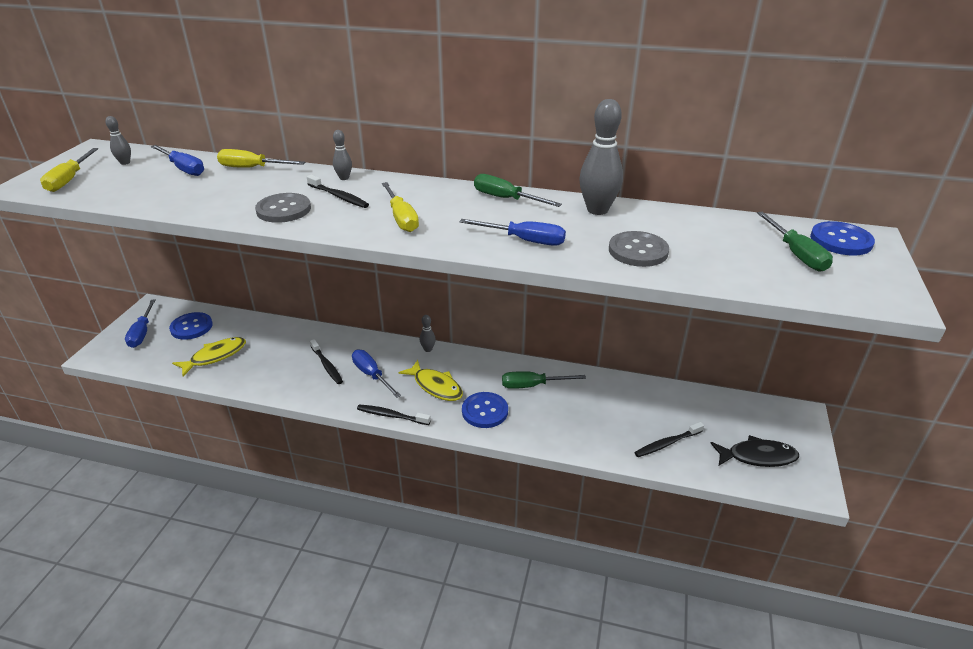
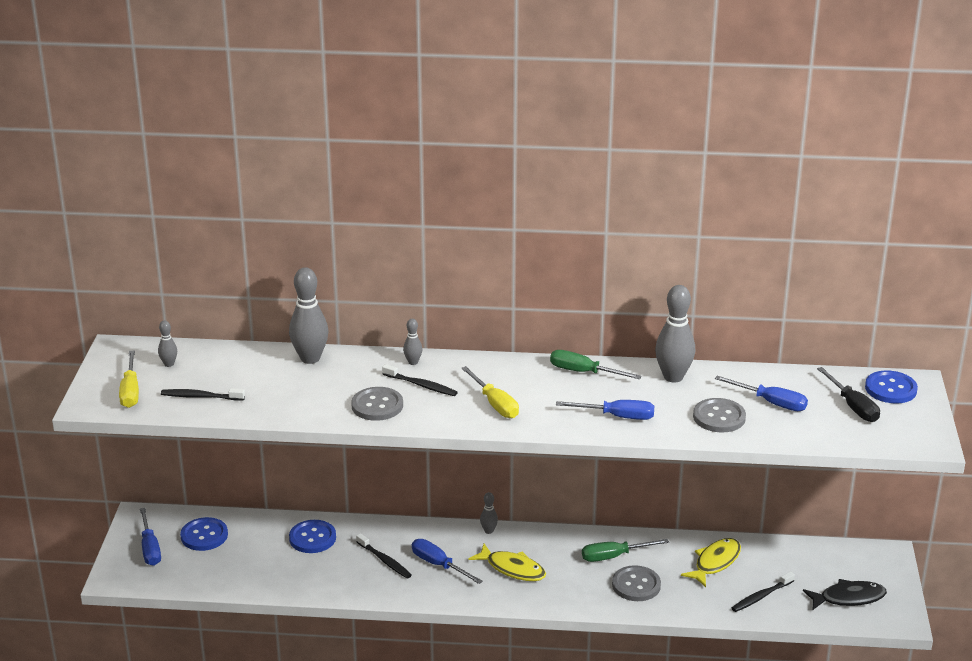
camera: 10 degrees left, 5 degrees down
blue screwdriver [151,145,204,176] -> blue screwdriver moved to [715,376,808,411]
yellow fish [172,337,246,376] -> yellow fish moved to [681,538,741,587]
yellow screwdriver [217,149,305,168] -> grey bowling pin [289,267,328,364]
black toothbrush [357,405,431,425] -> black toothbrush moved to [161,388,245,401]
blue button [462,392,508,428] -> blue button moved to [289,520,336,553]
green screwdriver [757,212,833,272] -> black screwdriver [817,367,880,422]
none -> grey button [612,565,661,601]

